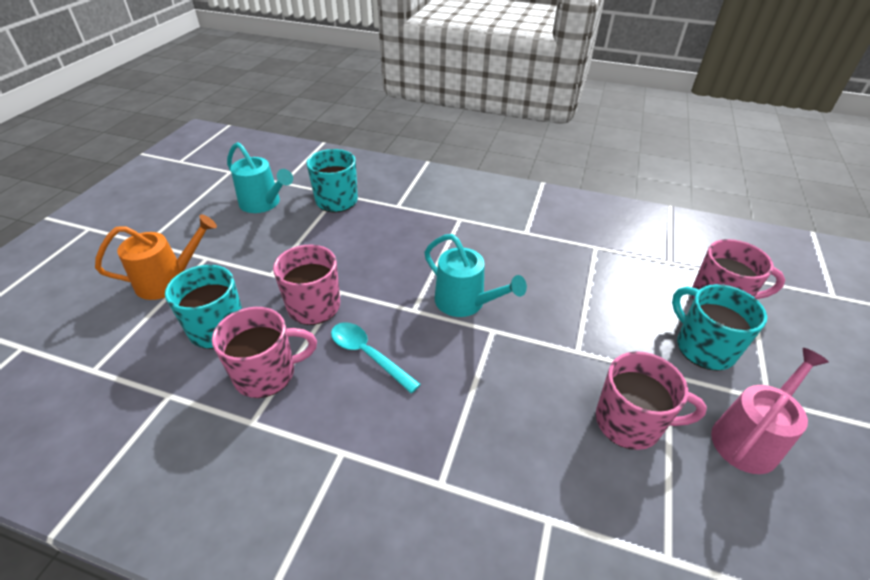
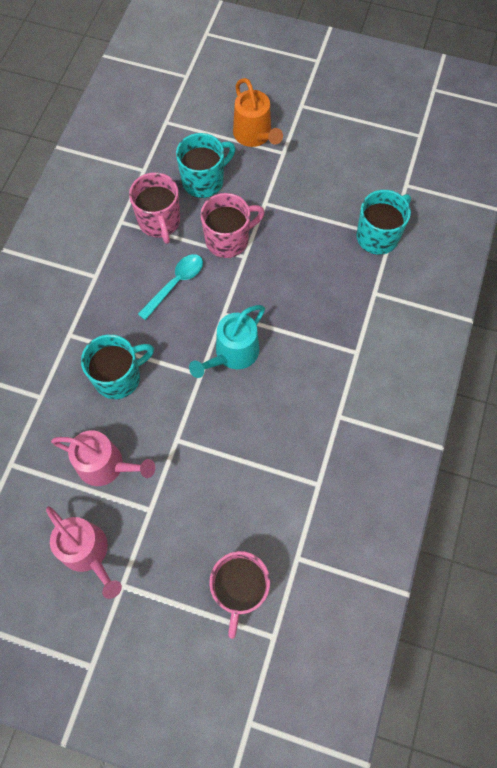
camera: 90 degrees right, 25 degrees up
turquoise watering can [227,142,293,213] -> none
pink mug [596,351,707,450] -> pink watering can [51,430,155,486]
turquoise mug [672,284,767,371] -> turquoise mug moved to [81,334,154,399]

